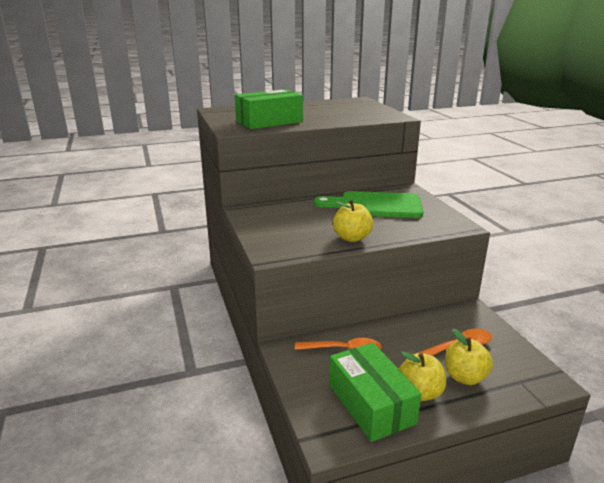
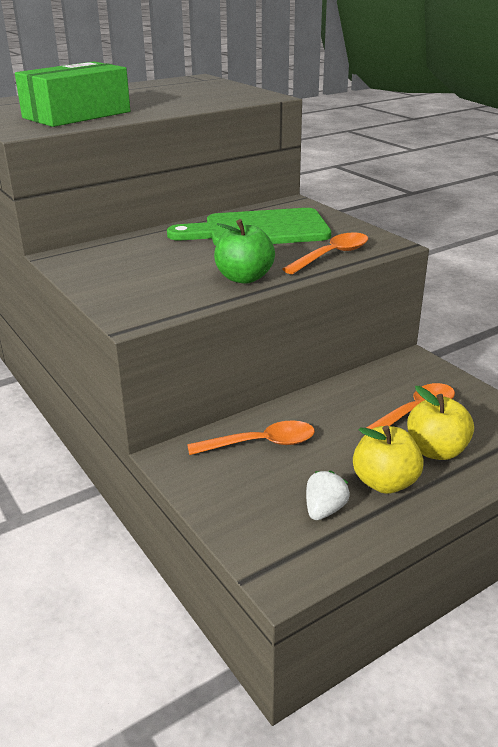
camera: 15 degrees left, 5 degrees up
green box [329,343,421,442] -> white strawberry [306,471,350,520]
yellow apple [333,200,373,242] -> green apple [214,219,275,284]
none -> orange spoon [282,232,368,274]

